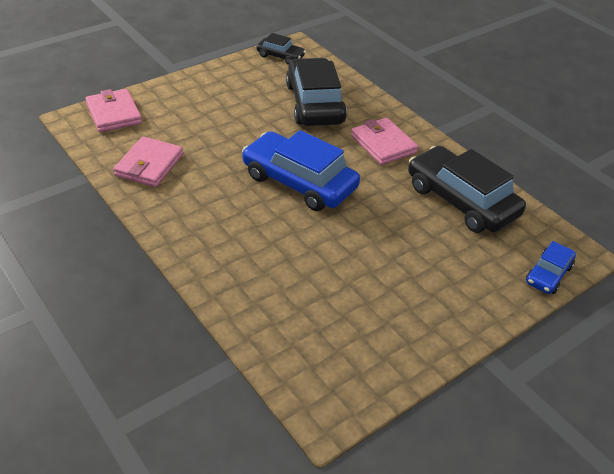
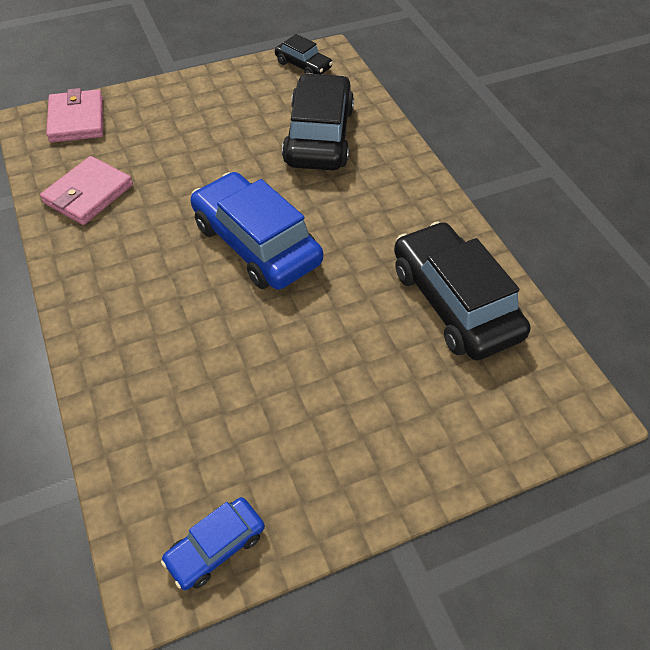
camera: 15 degrees right, 10 degrees up
pink wallet [351,118,418,165] -> none
blue car [526,241,576,294] -> blue car moved to [161,497,265,590]

